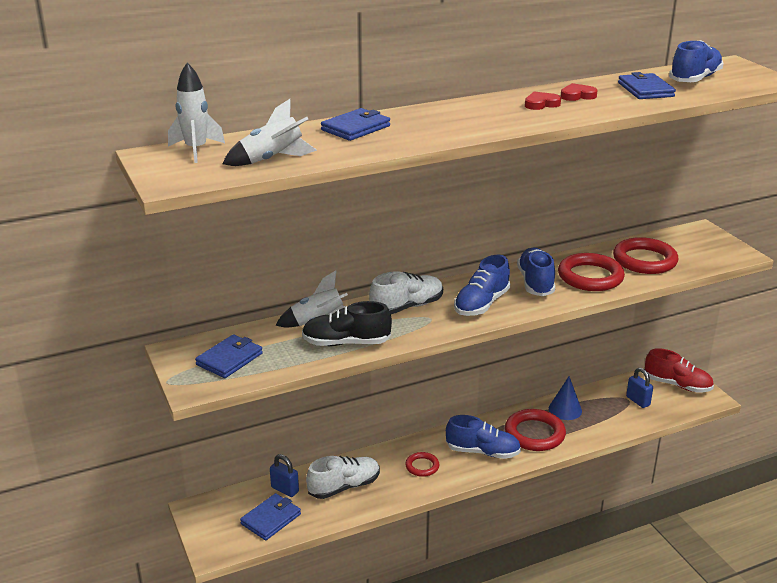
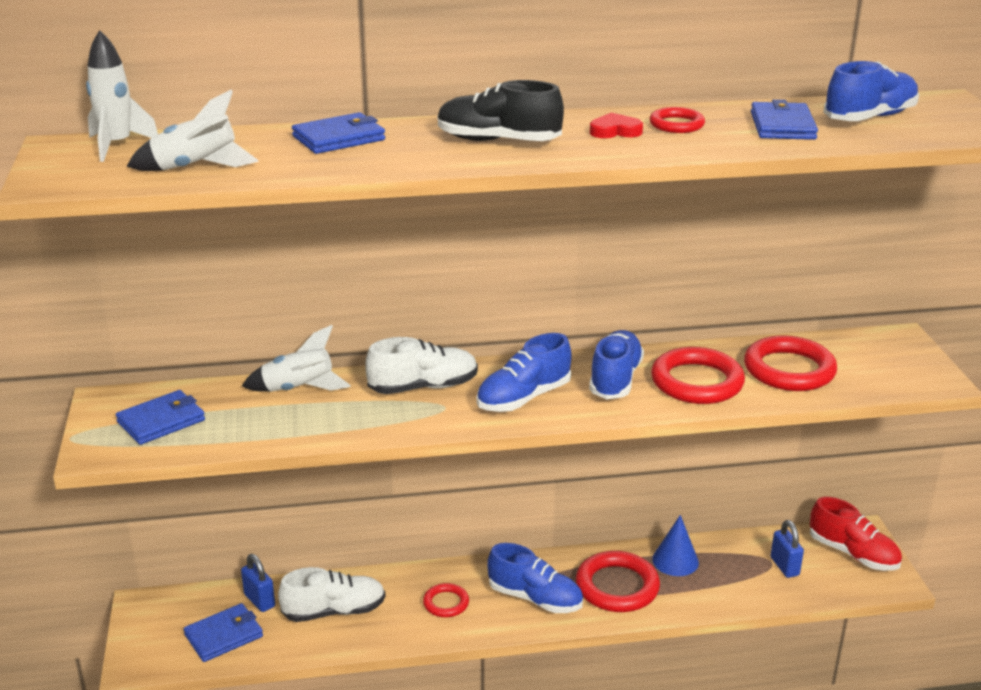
camera: 15 degrees right, 0 degrees up
black shoe [302,301,392,346] -> black shoe moved to [438,80,564,141]
red heart [560,83,598,101] -> red ring [650,107,705,133]

